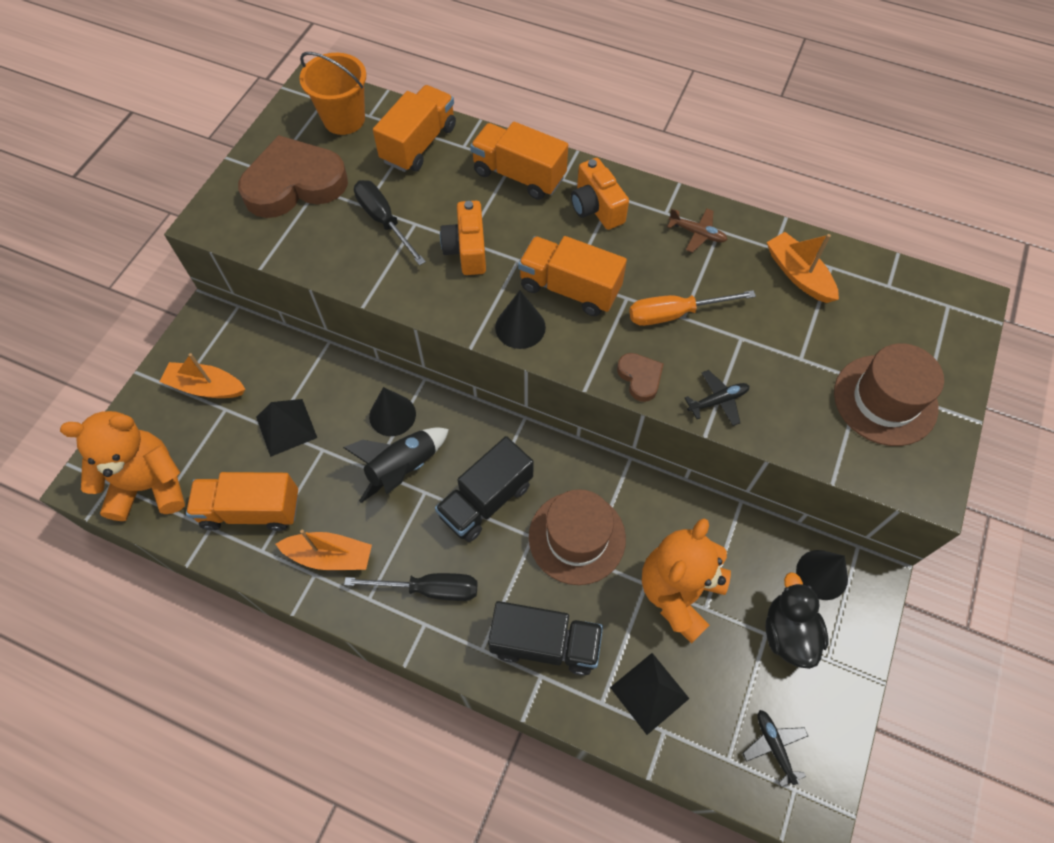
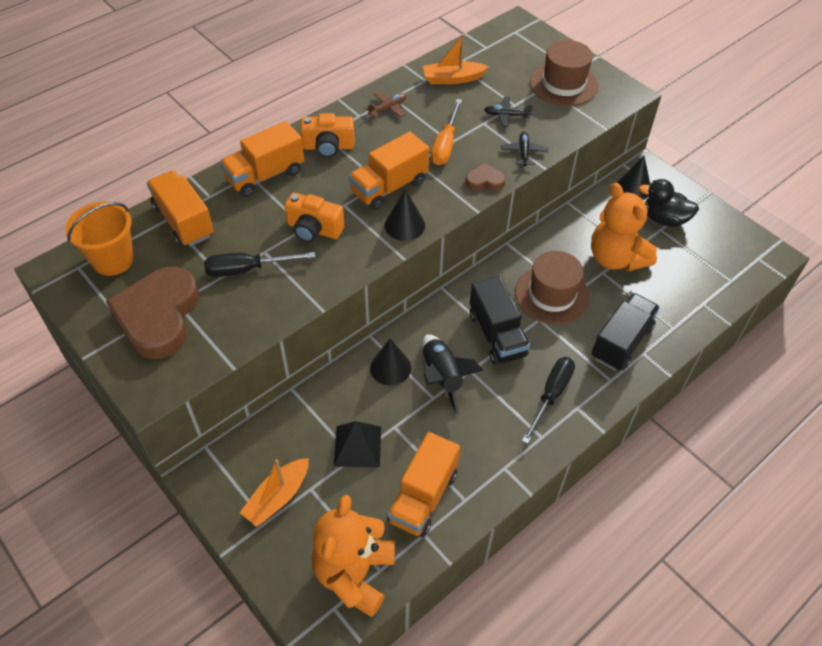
camera: 65 degrees left, 10 degrees down
orange boat [276,529,372,570] -> none
black pyramid [610,653,690,735] -> none
black plane [742,710,808,787] -> black plane moved to [484,97,533,127]

